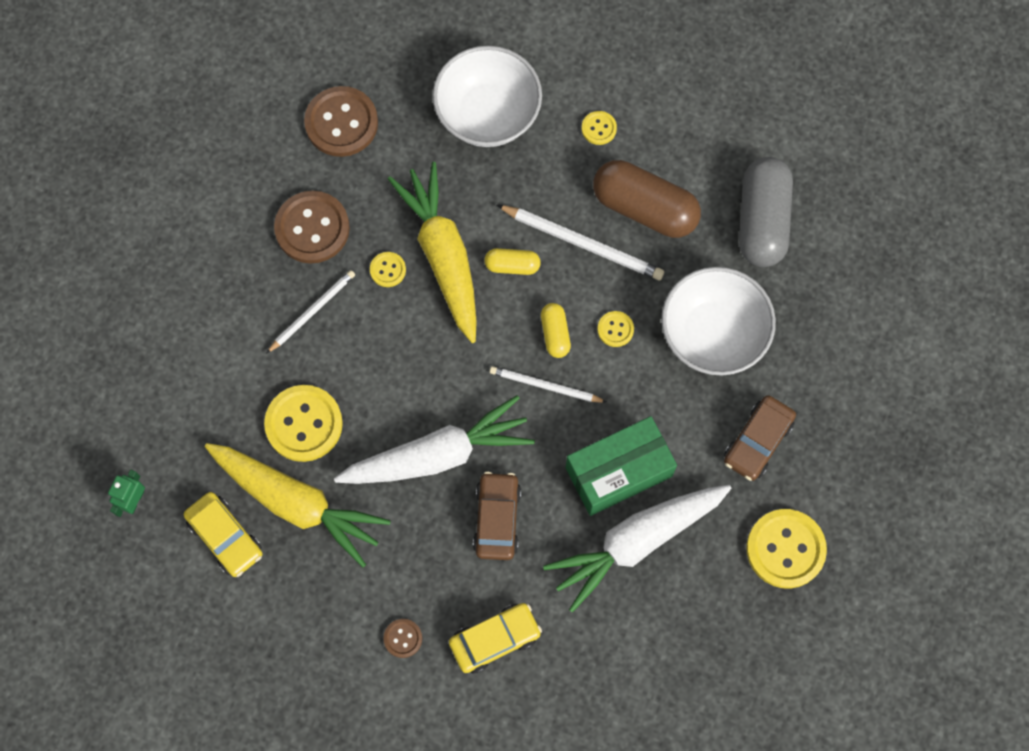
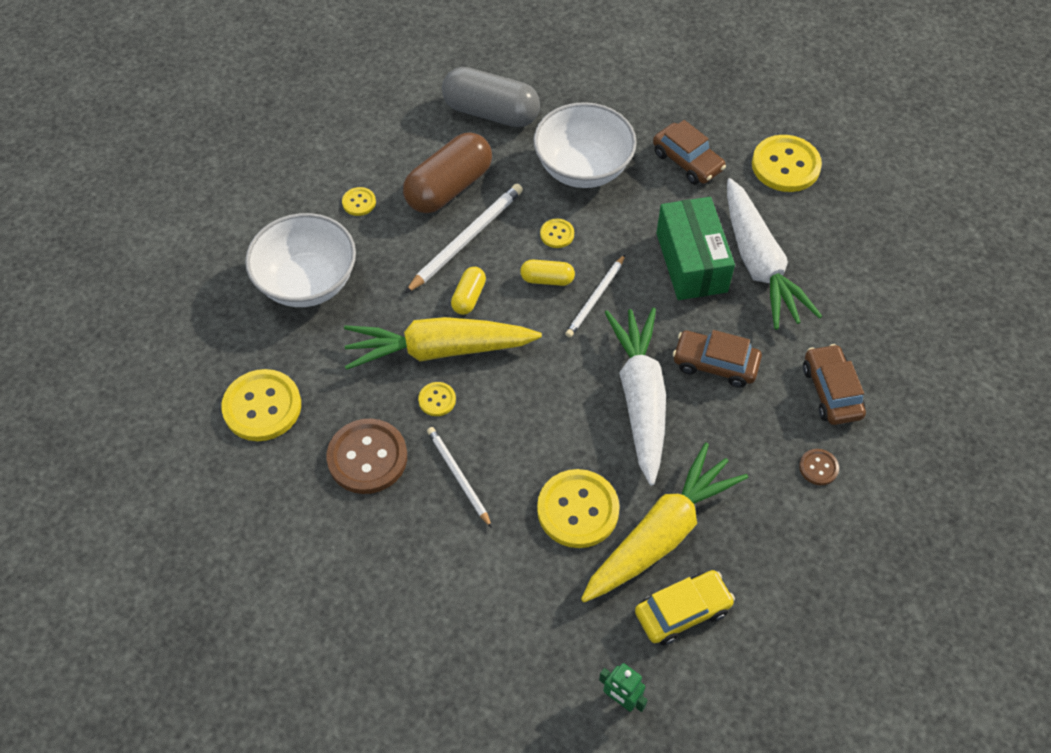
camera: 75 degrees left, 15 degrees down
brown button [304,86,378,157] -> yellow button [221,369,301,441]
yellow car [449,603,542,674] -> brown car [803,344,866,425]

